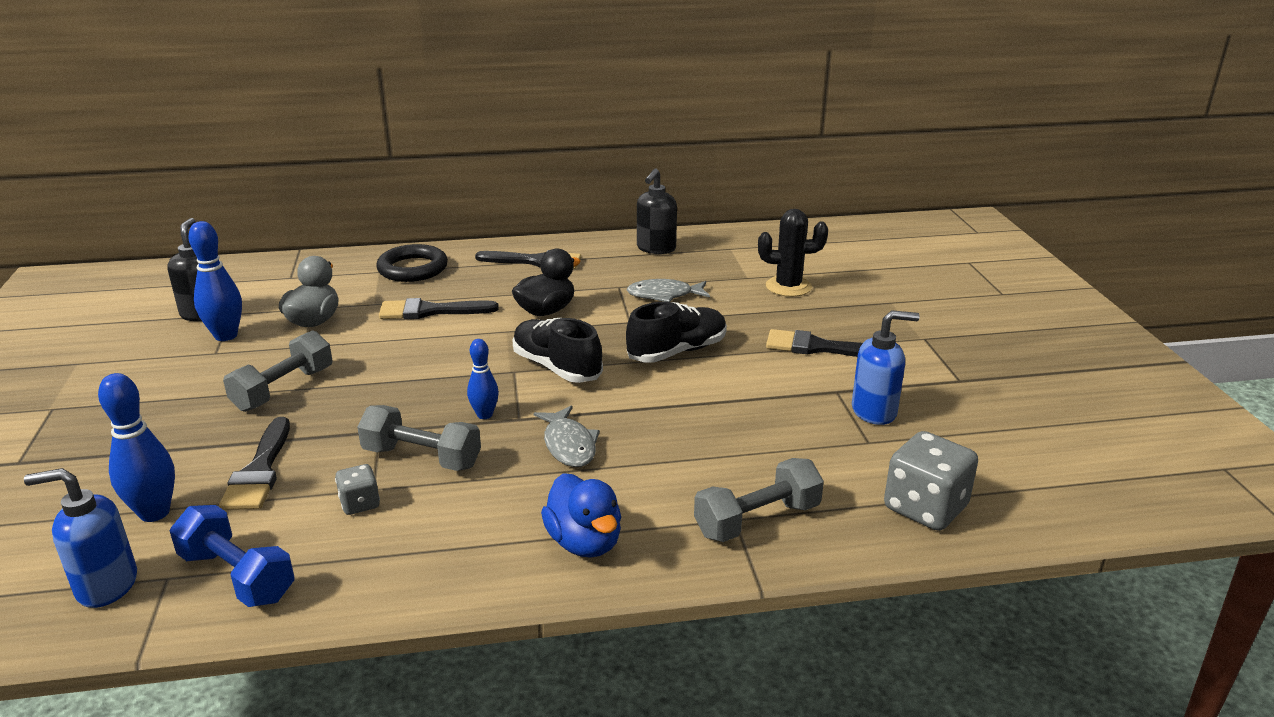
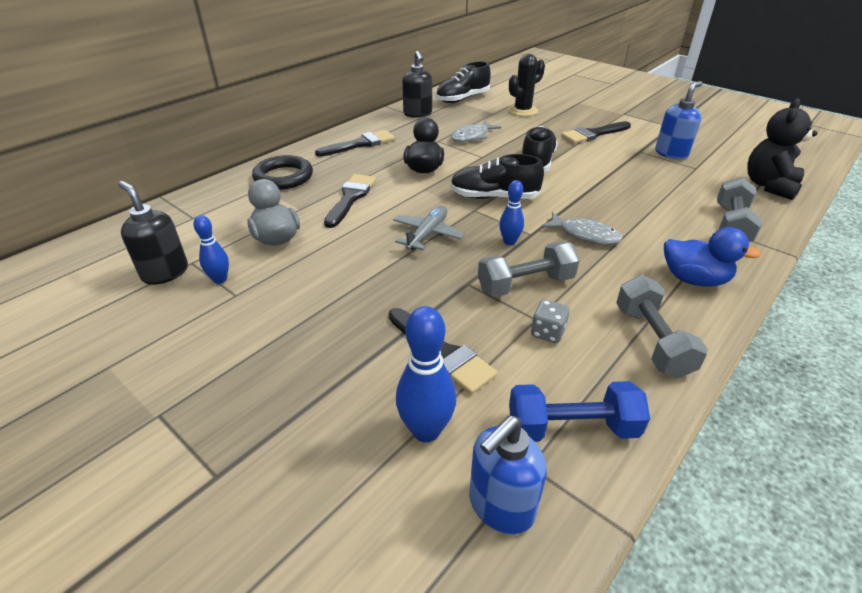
camera: 40 degrees left, 10 degrees up
blue bowling pin [188,221,242,341] -> blue bowling pin [193,215,229,284], size x0.62
grey dumbbell [223,330,333,412] -> grey dumbbell moved to [616,275,708,378]
black brush [379,298,499,319] -> black brush turned 150 degrees clockwise [324,174,376,228]
grey dice [884,431,978,531] -> black teddy bear [747,98,817,200]
none -> grey plane [393,206,465,250]
none -> black shoe [436,61,491,103]

